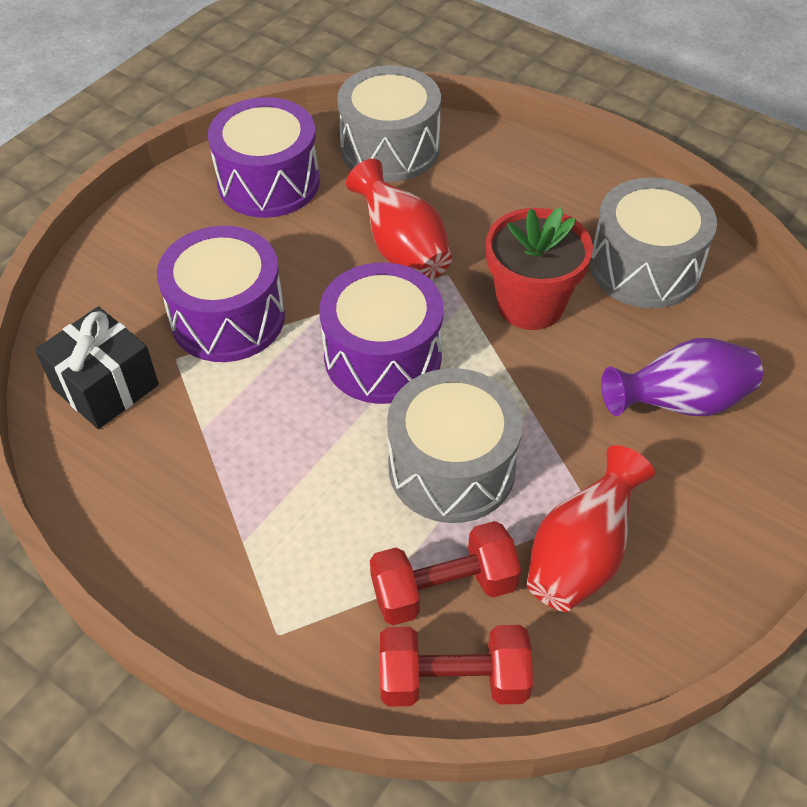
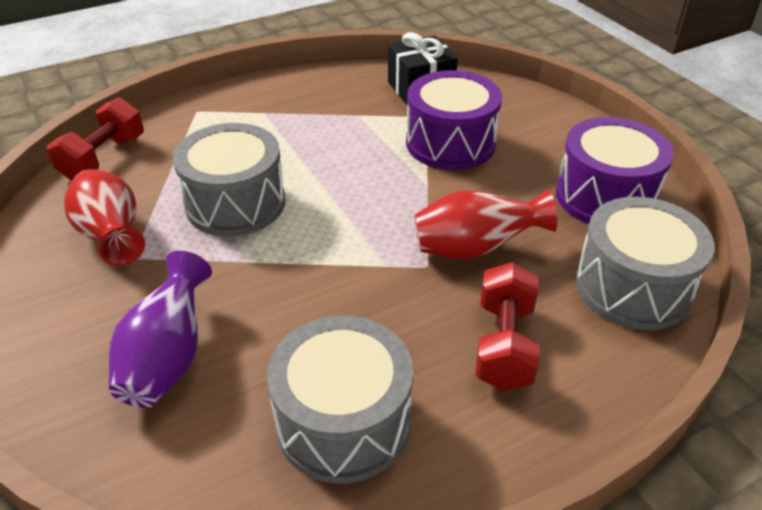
camera: 115 degrees right, 10 degrees down
purple drum [319,263,444,404] -> none
red dumbbell [370,521,521,625] -> red dumbbell moved to [475,262,540,391]
red flower pot [486,207,593,330] -> none

